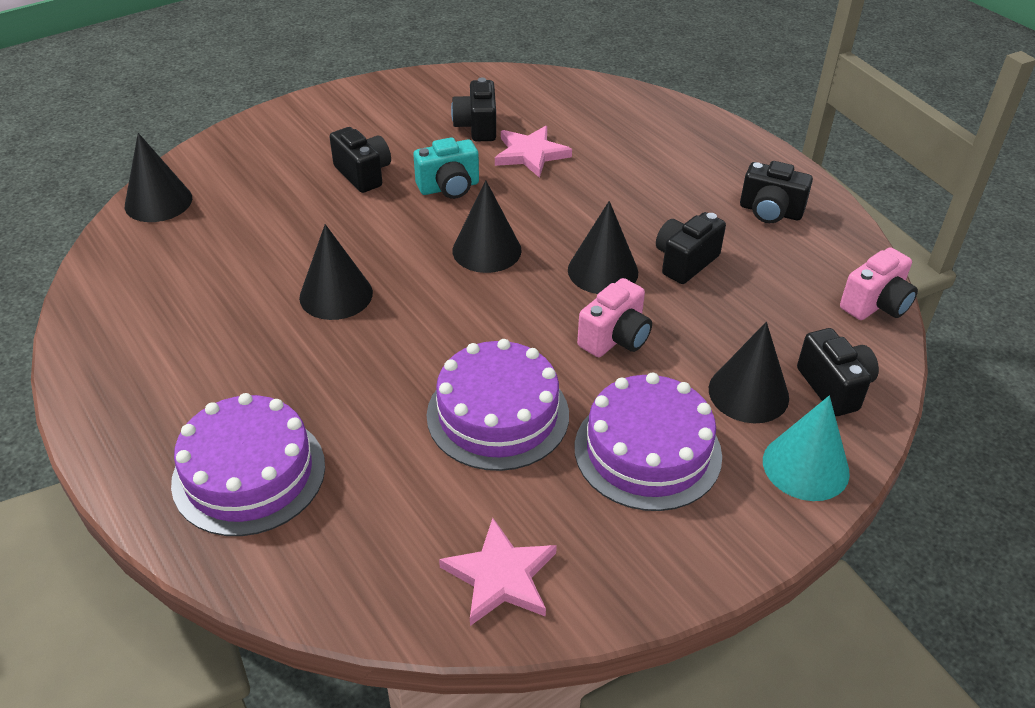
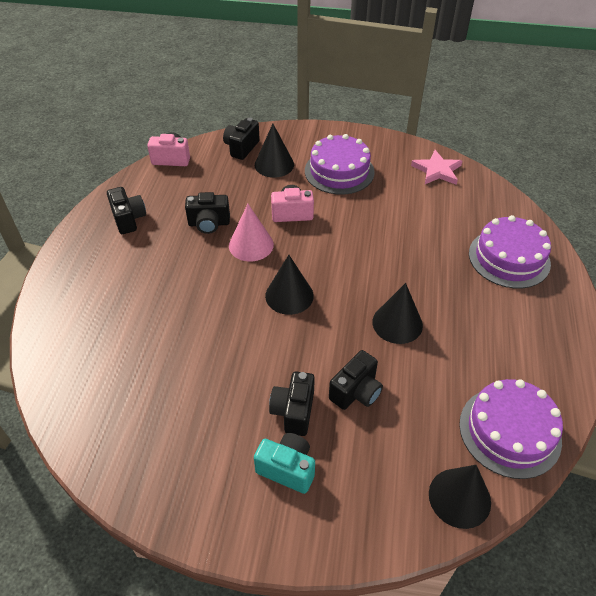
camera: 135 degrees left, 5 degrees up
turquoise camera [413,137,479,199] -> turquoise camera moved to [254,433,315,494]
purple cake [427,339,569,471] -> purple cake moved to [459,379,563,479]
black camera [451,77,496,141] -> black camera moved to [329,350,383,410]
pink star [495,126,572,178] -> none
black cone [568,201,638,294] -> pink cone [229,204,274,261]
turquoise cone [763,396,850,501] -> none

